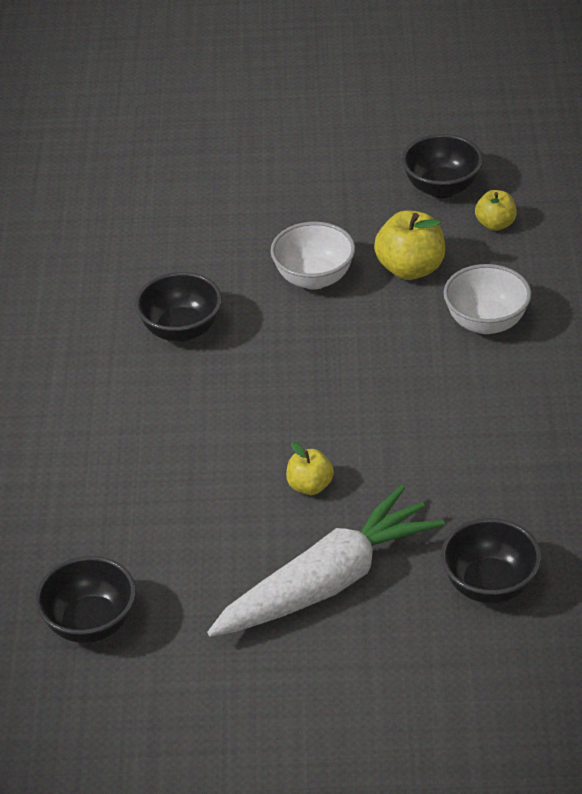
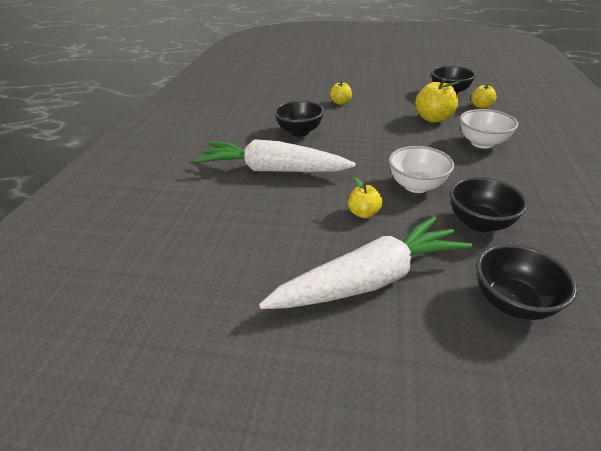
camera: 10 degrees right, 5 degrees down
black bowl [35,556,136,643] -> black bowl moved to [450,177,528,232]
white bowl [270,222,355,290] -> white bowl moved to [389,146,454,193]
none -> white carrot [195,139,356,172]
none -> yellow apple [330,81,352,105]

